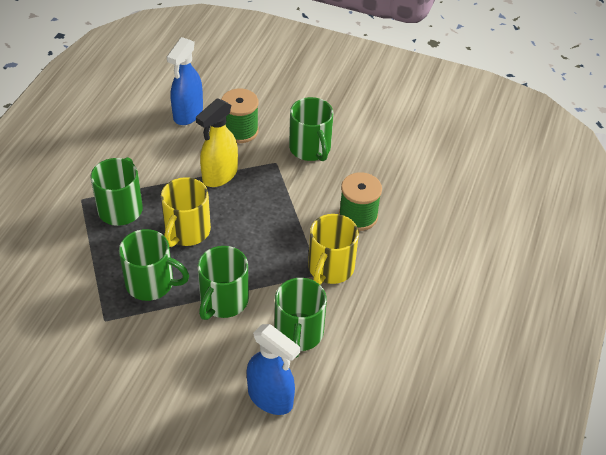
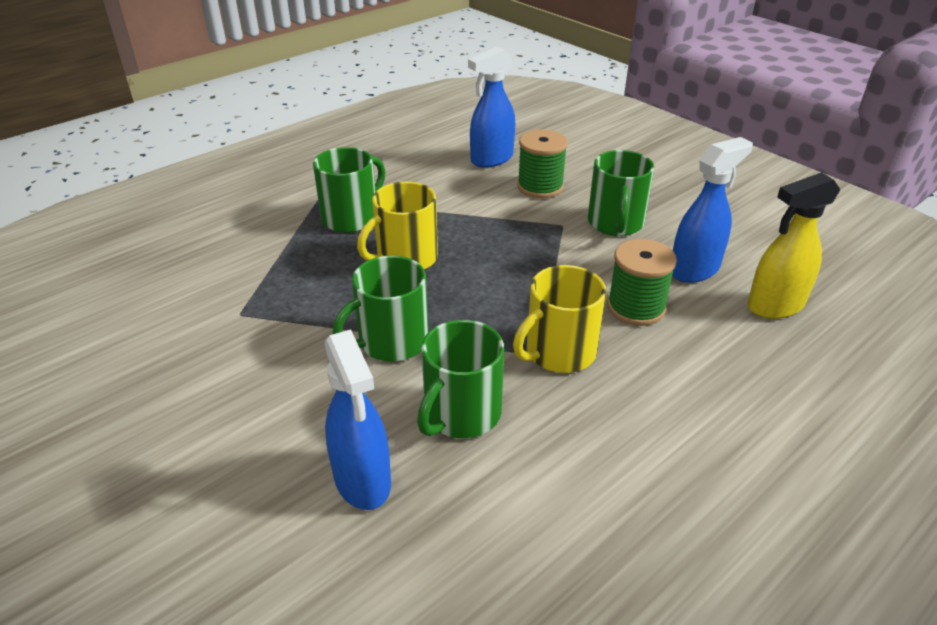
camera: 30 degrees right, 10 degrees down
green mug [119,229,189,301] -> none
yellow spray bottle [196,98,238,187] -> yellow spray bottle moved to [747,172,840,319]
none -> blue spray bottle [672,137,753,283]

